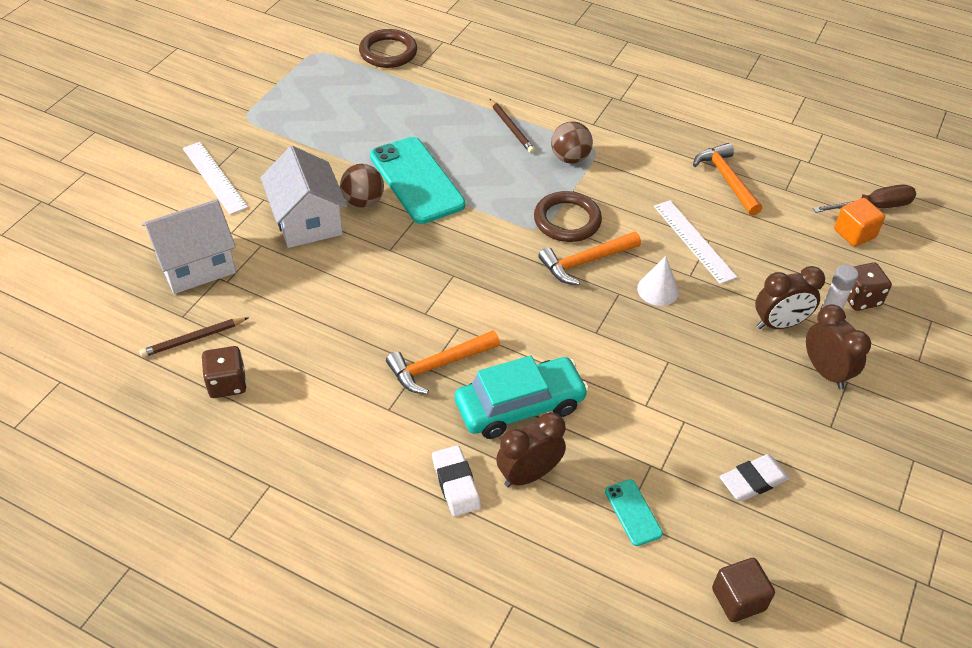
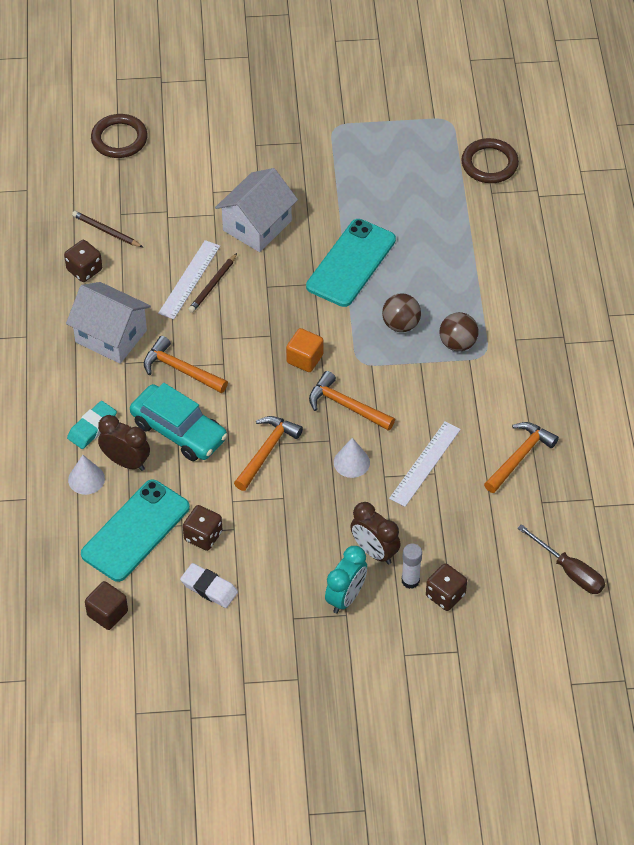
camera: 60 degrees right, 5 degrees up
white house [142,199,236,294] -> white house moved to [66,282,151,364]
white ruler [183,142,248,215] -> white ruler moved to [158,240,220,319]
brown ball [340,164,384,208] -> brown ball moved to [382,293,421,332]
white eraser [432,445,481,516] -> turquoise eraser [67,401,117,449]
brown pencil [490,99,535,153] -> brown pencil moved to [188,253,237,313]
brown ring [534,191,602,242] -> brown ring moved to [91,114,148,158]
turquoise phone [605,479,663,546] -> turquoise phone [81,480,190,582], size x2.18
brown clock [806,304,871,389] -> turquoise clock [325,546,367,613]
orange cube [834,198,885,247] -> orange cube moved to [286,328,324,372]
none -> white cone [68,455,105,495]
none -> brown dice [183,505,222,551]
none -> orange hammer [234,416,303,491]

